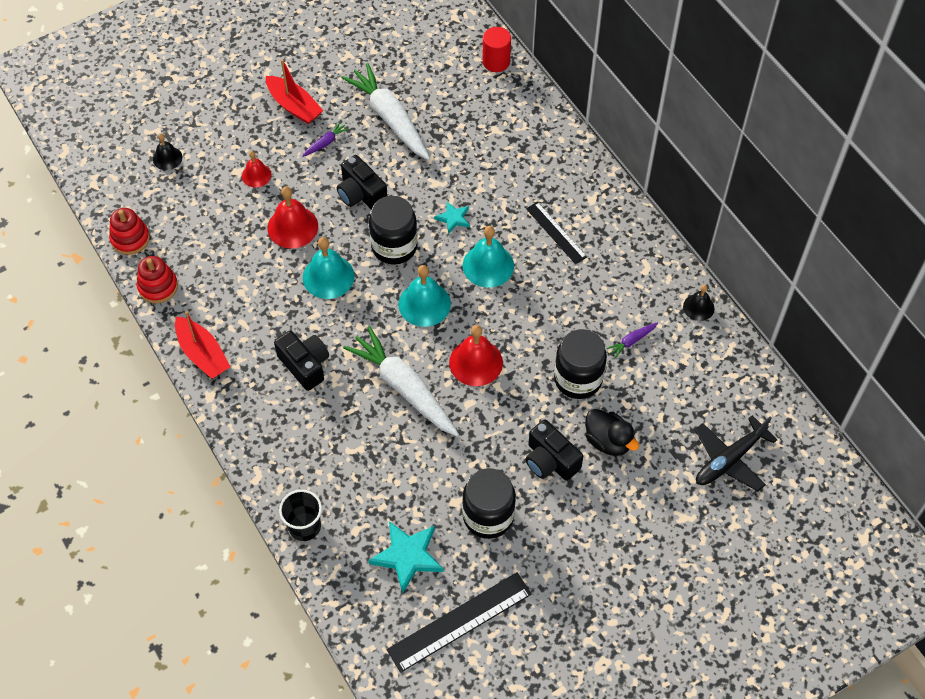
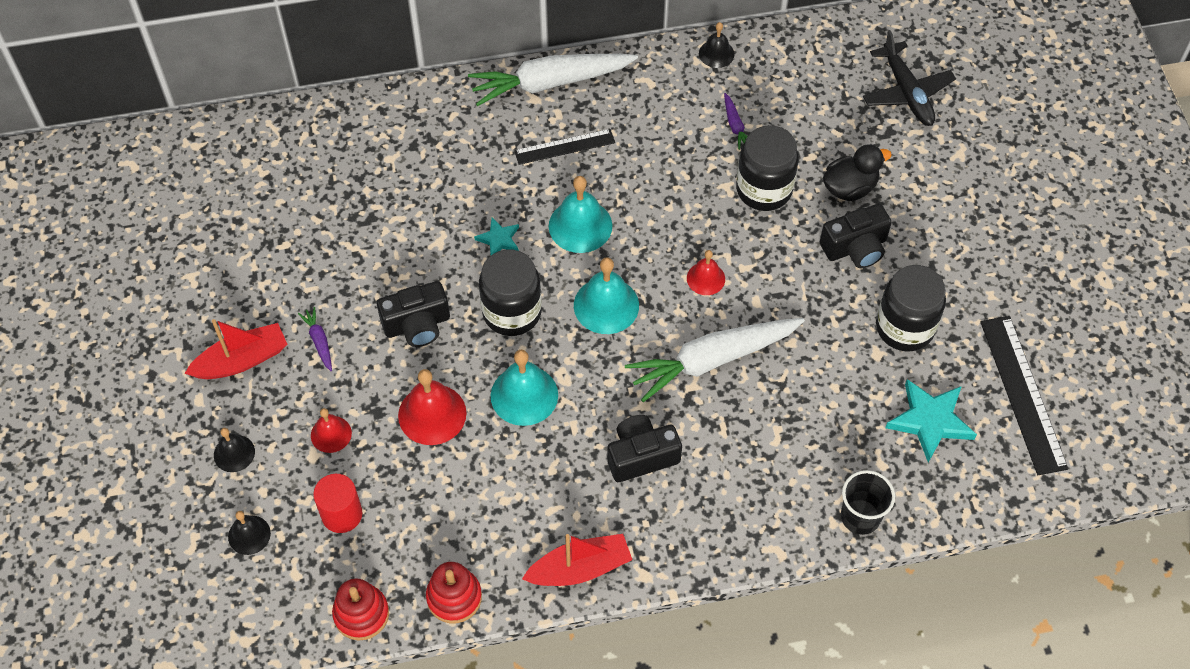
camera: 70 degrees left, 0 degrees up
white carrot [342,63,430,160] -> white carrot moved to [468,53,638,106]
red bell [449,325,503,386] -> red bell [687,250,725,295], size x0.60
red cylinder [482,27,511,72] -> red cylinder moved to [313,474,363,533]
none -> black bell [214,428,255,472]

